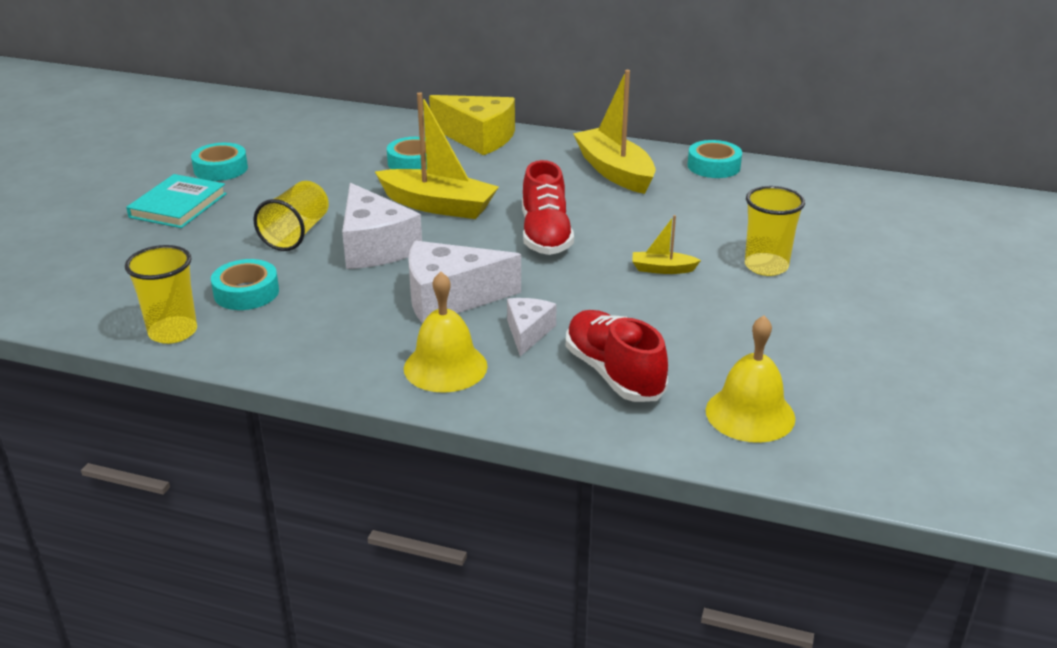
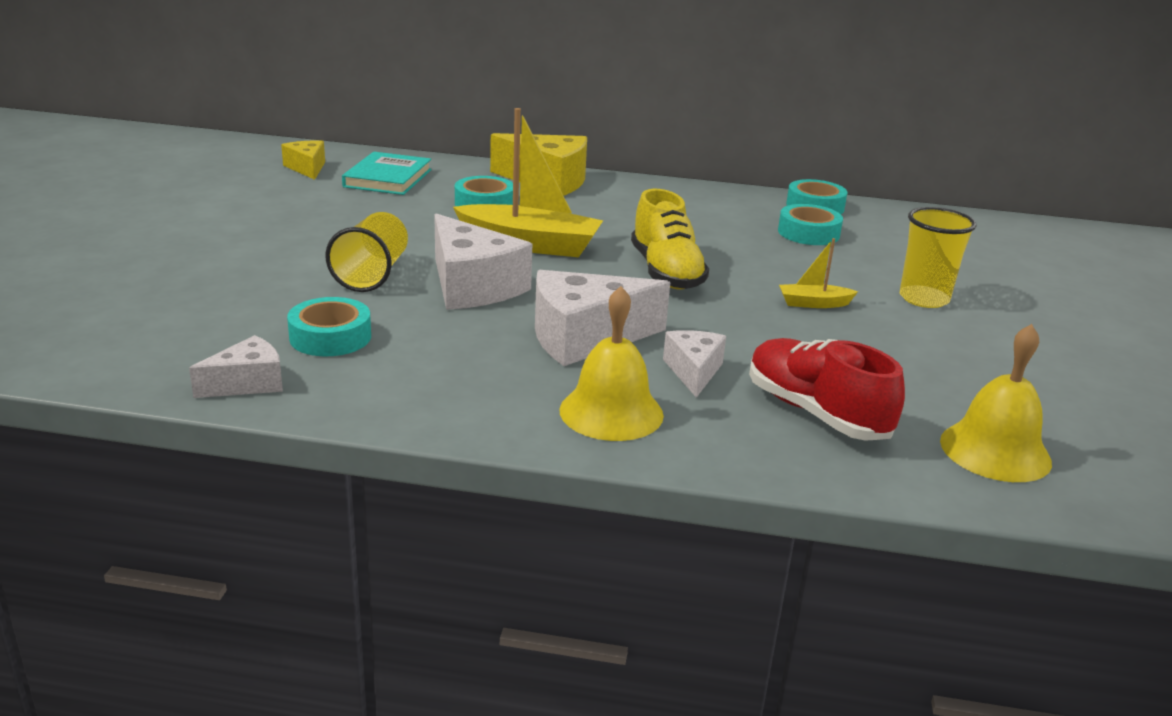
camera: 10 degrees left, 5 degrees down
yellow cup [125,245,197,344] -> white cheese [189,335,283,398]
turquoise book [126,174,227,228] -> turquoise book moved to [342,152,432,195]
turquoise tape [191,143,248,181] -> turquoise tape moved to [778,204,843,245]
red shoe [522,160,574,255] -> yellow shoe [631,189,709,290]
yellow boat [573,70,656,194] -> none
none -> yellow cheese [281,140,325,180]

